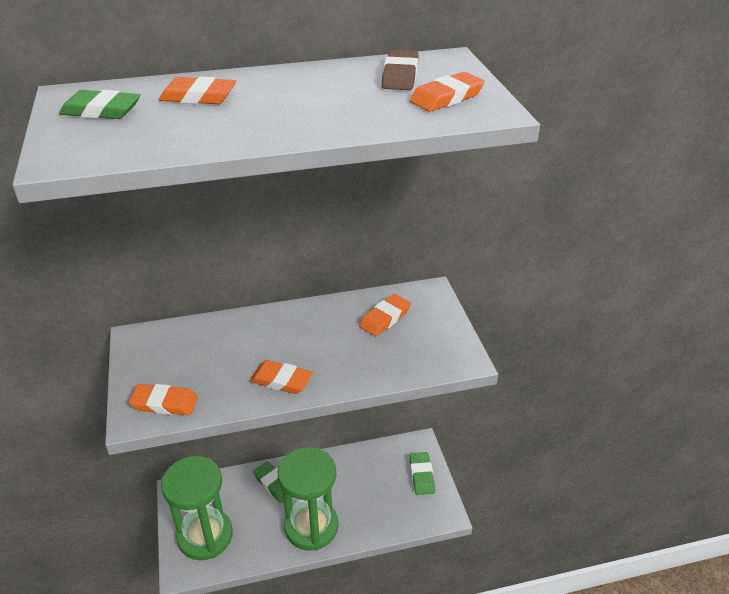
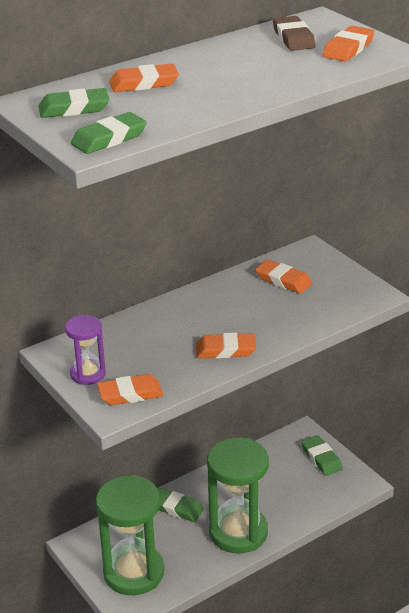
camera: 20 degrees left, 5 degrees down
orange eraser [359,294,411,337] -> orange eraser turned 75 degrees counterclockwise [255,259,312,294]
none -> purple hourglass [65,315,106,385]
none -> green eraser [71,112,147,154]

